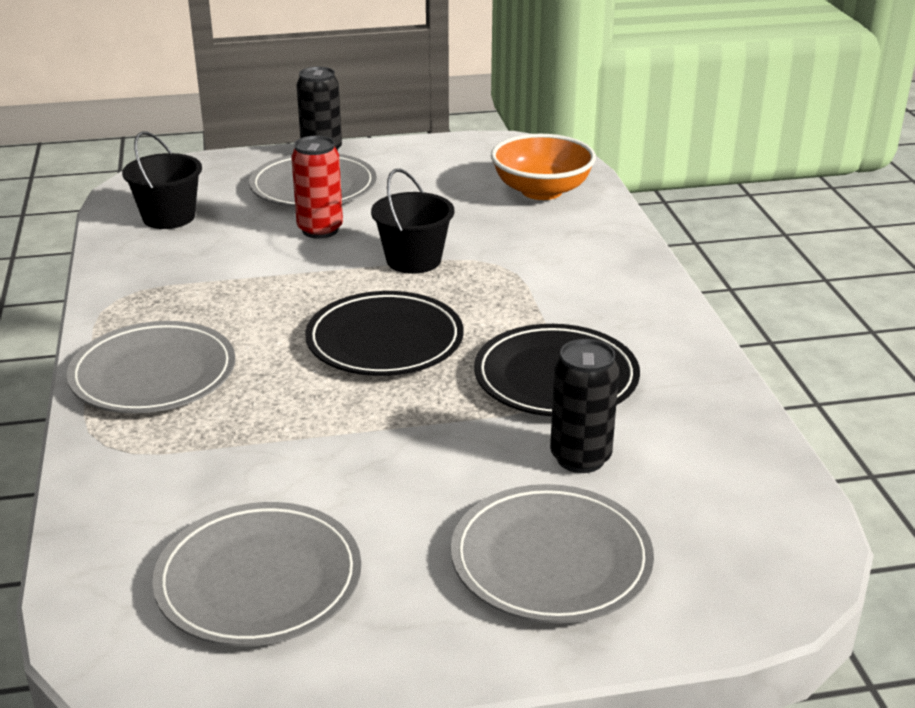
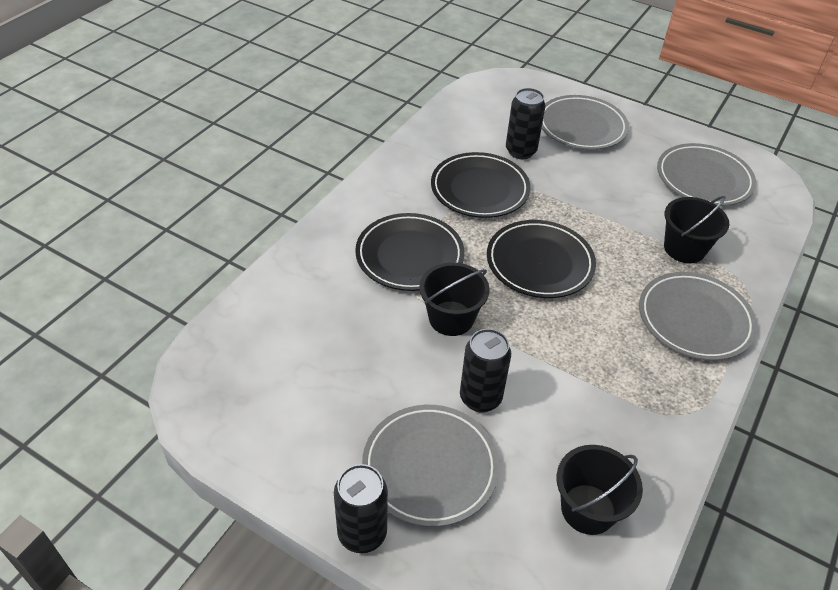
camera: 140 degrees left, 15 degrees up
red can [291,136,343,239] -> black can [460,329,511,413]
orange bowl [491,134,596,200] -> none
none -> black plate [355,213,464,291]
none -> black bucket [664,196,729,263]

